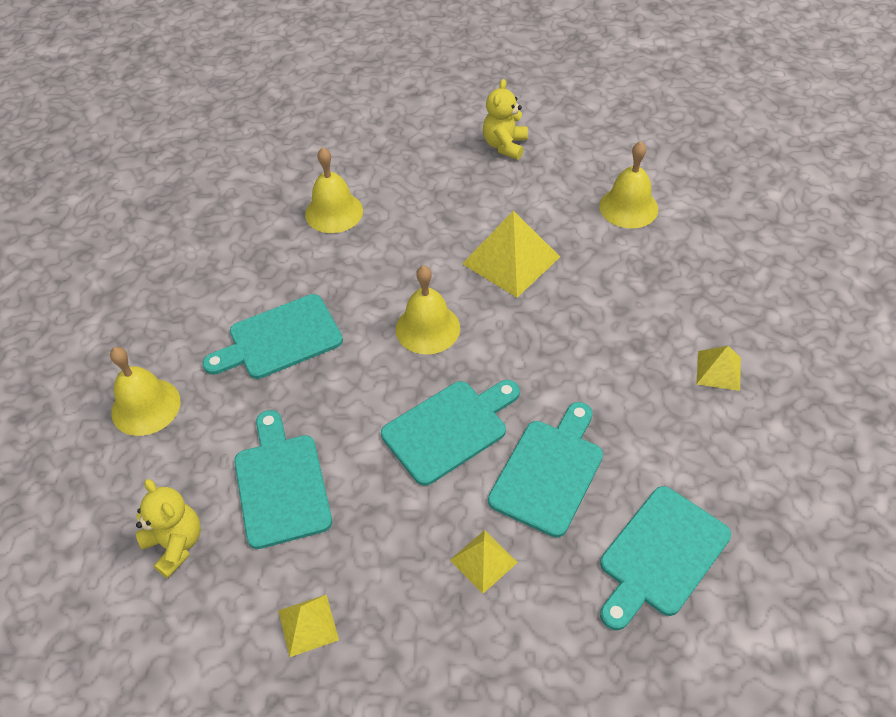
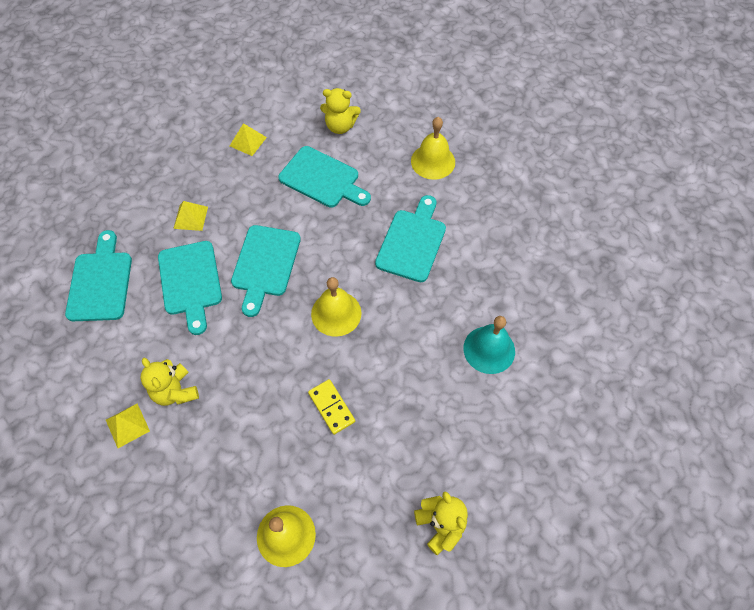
camera: 135 degrees right, 10 degrees up
yellow bell [305,147,363,233] -> turquoise bell [463,316,515,374]
yellow pyramid [462,210,560,298] -> yellow domino [308,379,355,435]
none -> yellow teddy bear [140,358,199,406]

